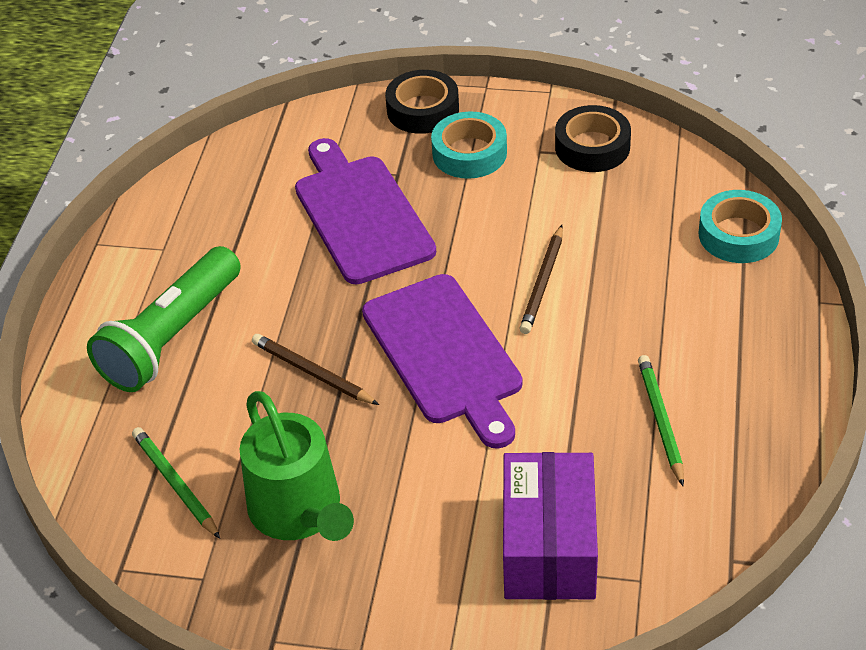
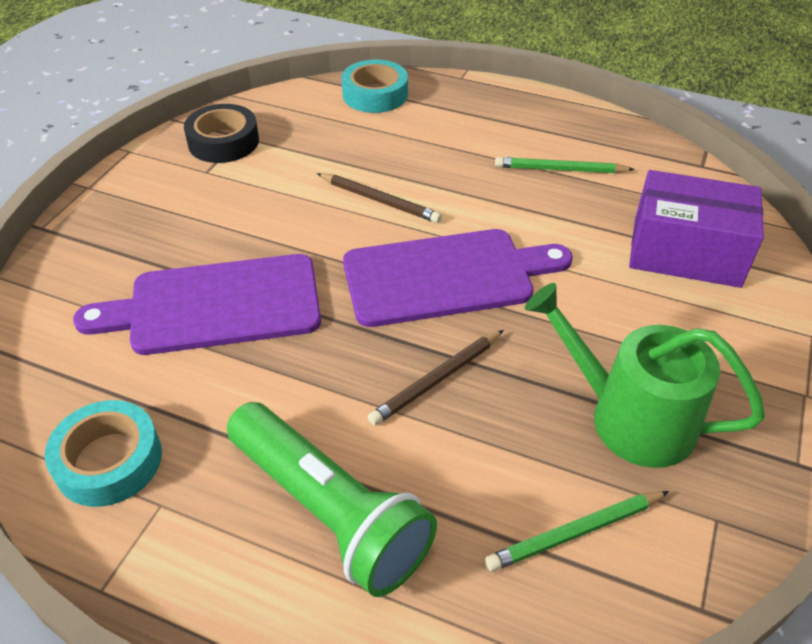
camera: 80 degrees left, 0 degrees up
green watering can [240,391,354,541] -> green watering can turned 135 degrees counterclockwise [525,283,765,468]
black tape [385,70,459,134] -> none
turquoise tape [431,111,507,179] -> turquoise tape moved to [45,400,162,507]

